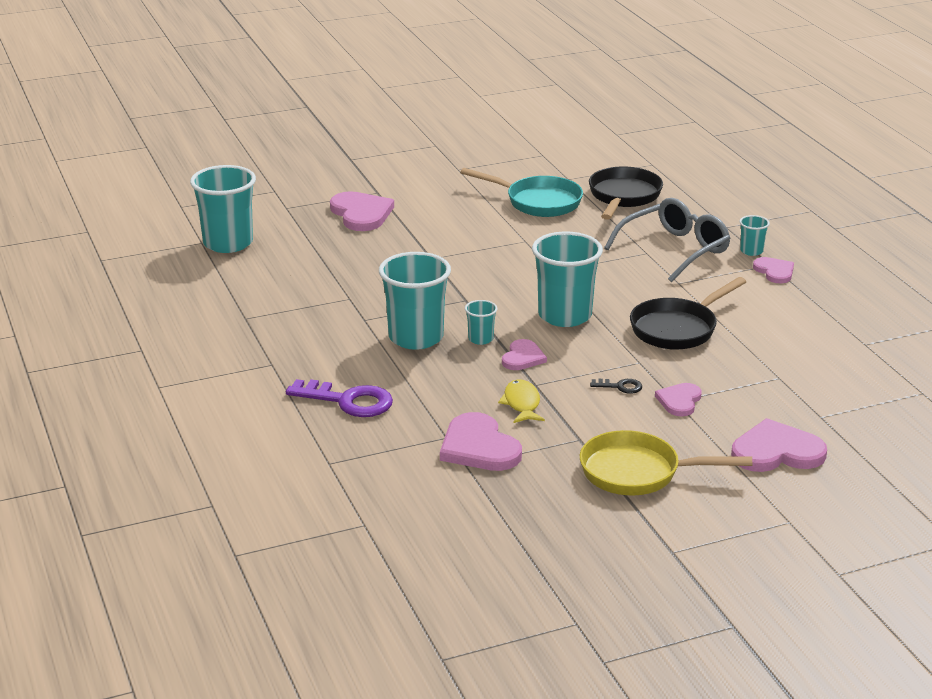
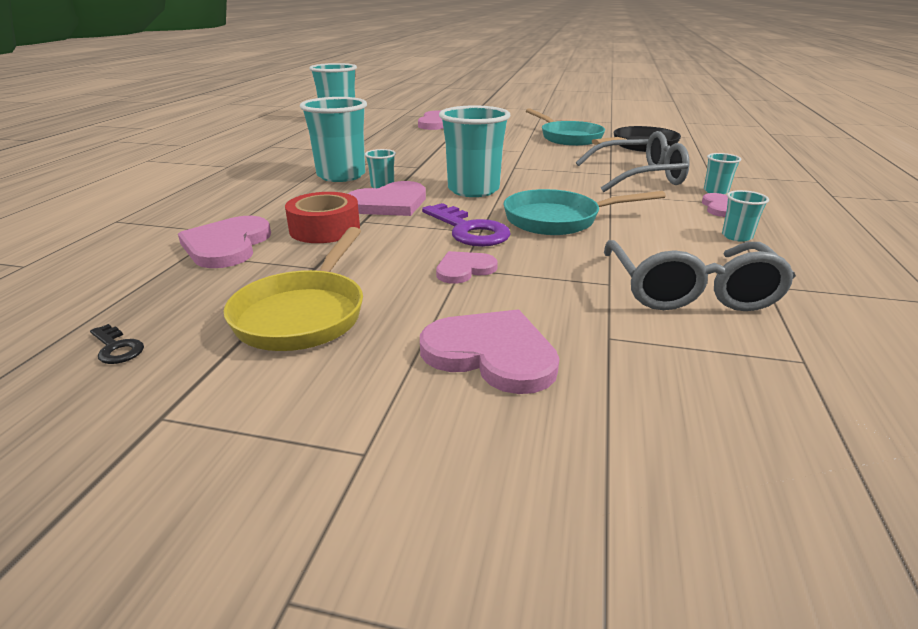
camera: 35 degrees right, 0 degrees up
purple key [286,379,393,417] -> purple key moved to [422,203,511,247]
yellow fish [498,379,545,423] -> red tape [285,192,360,243]
pink heart [502,339,547,370] -> pink heart [348,181,426,216], size x1.67
yellow pan [580,430,752,495] -> yellow pan turned 120 degrees counterclockwise [223,227,363,351]
black key [590,379,642,394] -> black key moved to [90,324,144,364]
black pan [630,277,746,350] -> turquoise pan [503,189,666,235]
none -> grey glasses [604,240,796,311]
none -> turquoise cup [722,190,769,242]

